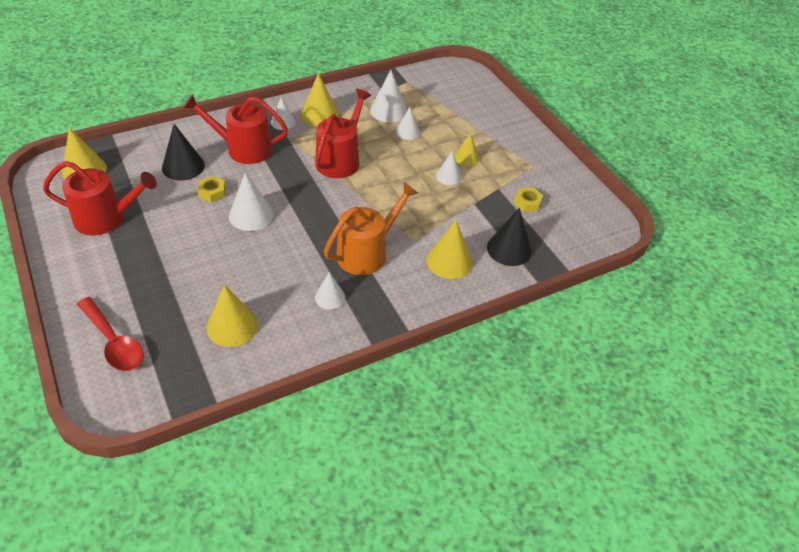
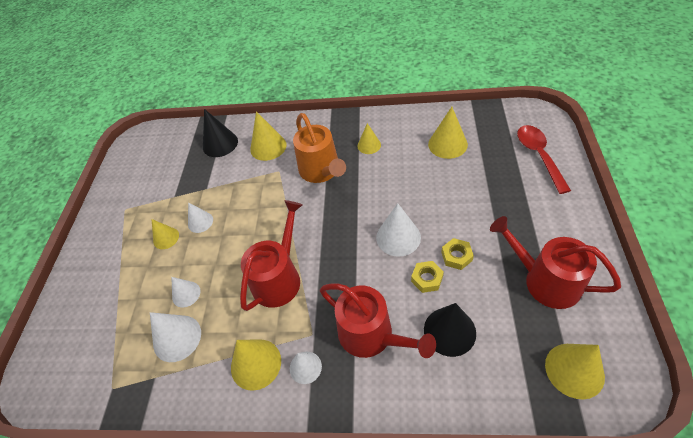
camera: 140 degrees left, 5 degrees up
red watering can [315,89,371,178] -> red watering can turned 150 degrees clockwise [240,200,302,311]
white cone [315,272,345,309] -> yellow cone [357,123,381,154]
orange watering can [324,182,418,275] -> orange watering can turned 105 degrees counterclockwise [293,113,346,183]
yellow nut [514,188,543,212] -> yellow nut moved to [441,238,474,270]

